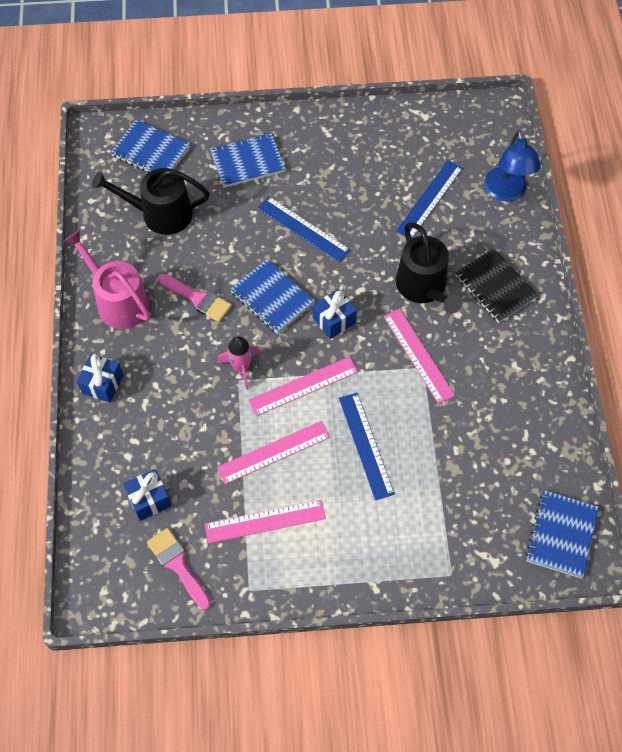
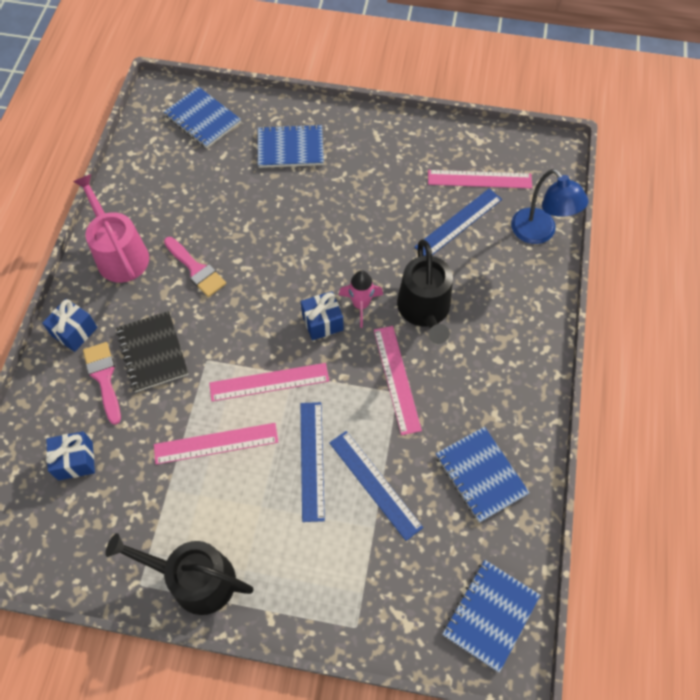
camera: 15 degrees right, 0 degrees up
black watering can [92,168,209,235] -> black watering can moved to [105,533,254,615]
pink brush [147,528,211,610] -> pink brush moved to [83,342,121,425]
pink ruler [205,500,326,543] -> pink ruler moved to [428,170,532,189]
pink rocket [217,336,260,390] -> pink rocket moved to [339,270,383,328]
blue notebook [230,259,314,334] -> blue notebook moved to [436,427,530,523]
blue ruler [258,196,351,262] -> blue ruler moved to [329,431,423,541]
black notebook [455,248,538,323] -> black notebook moved to [116,311,189,392]
blue lamp [484,130,541,201] -> blue lamp turned 45 degrees counterclockwise [511,169,588,244]

